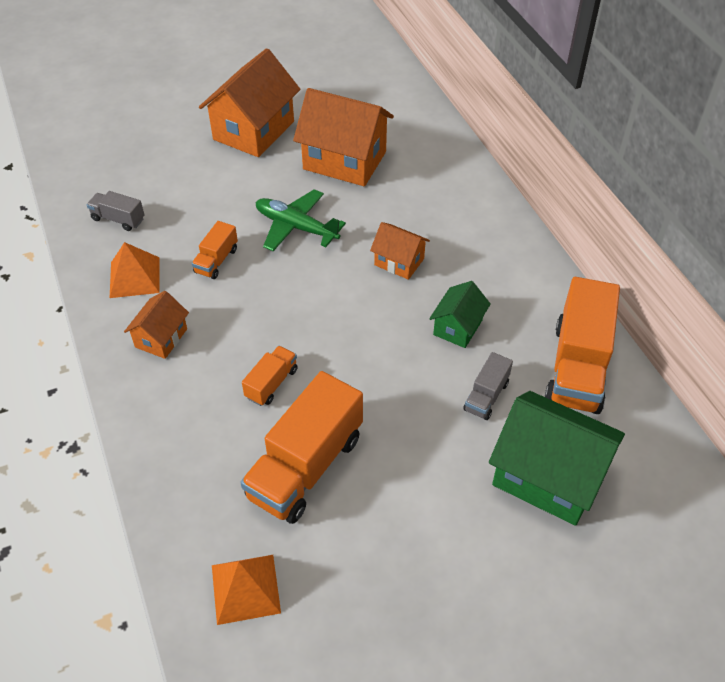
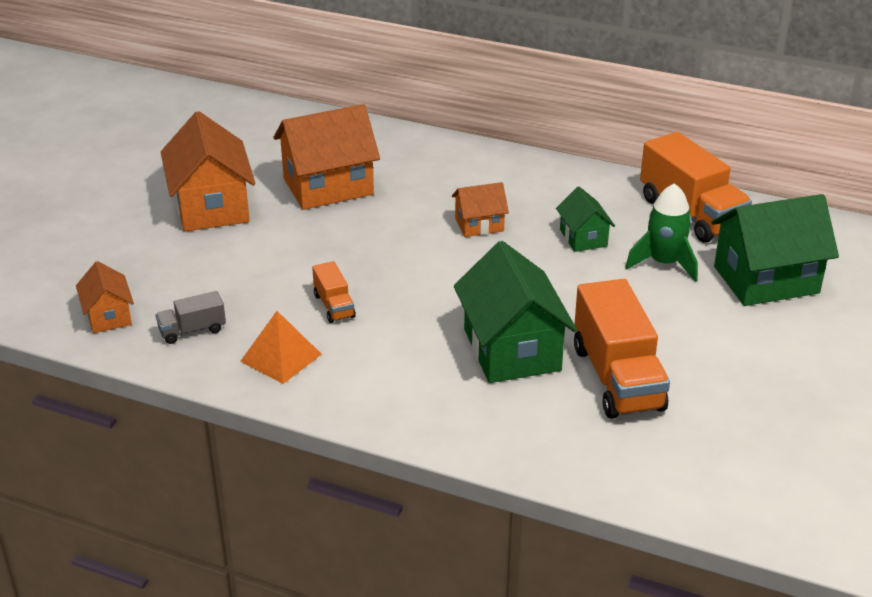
camera: 45 degrees left, 15 degrees down
orange house [124,291,189,359] -> orange house moved to [76,261,134,333]
orange pyramid [212,555,281,625] -> none
orange truck [242,346,298,406] -> green house [454,241,577,383]
green plane [256,189,346,251] -> none
grey truck [463,352,513,420] -> green rocket [625,183,698,282]

